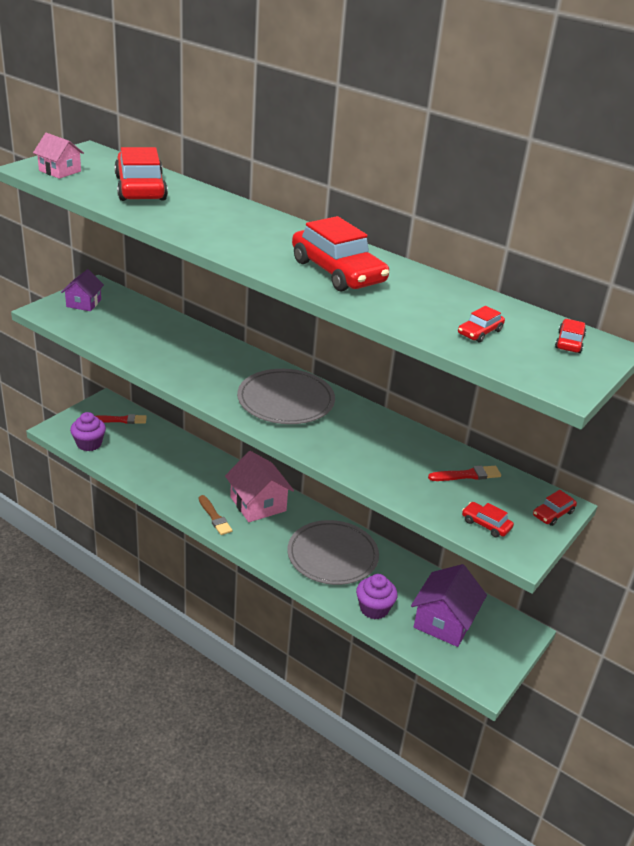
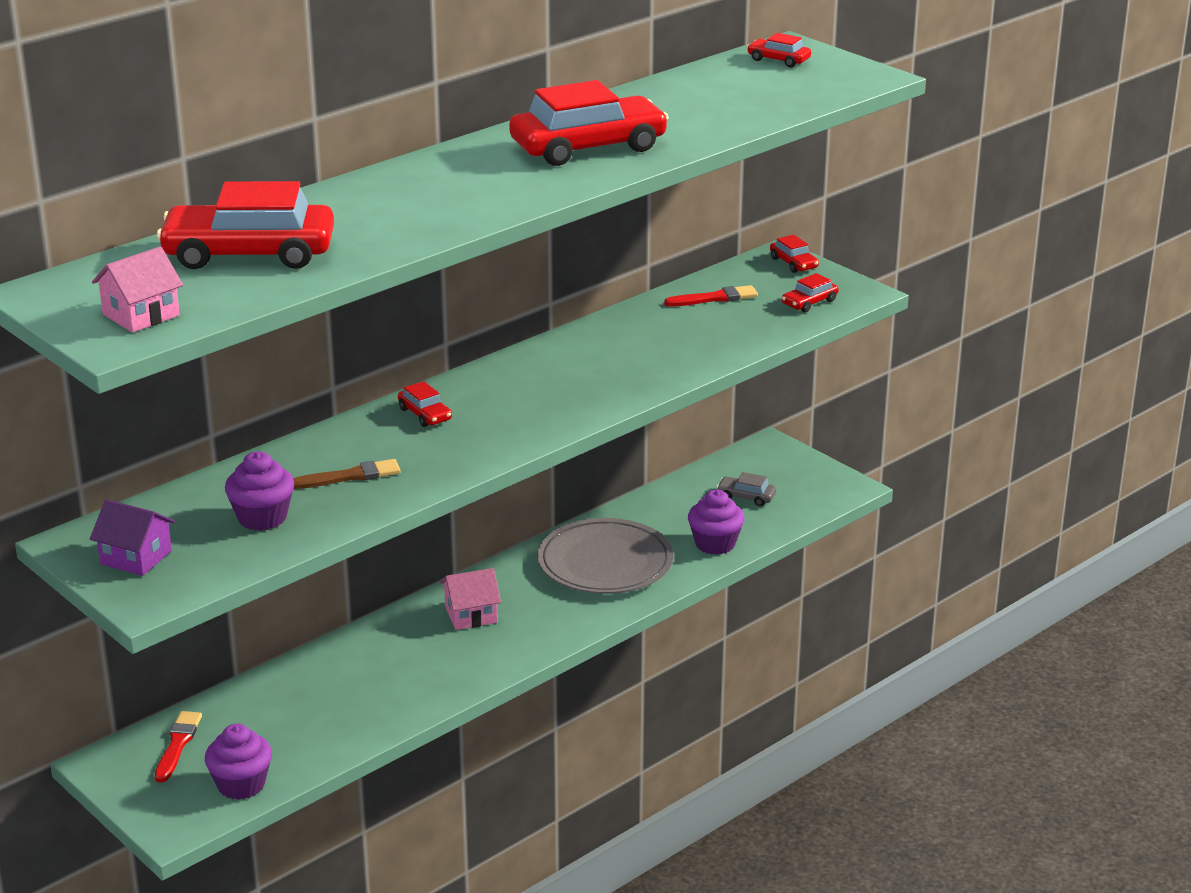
camera: 75 degrees left, 5 degrees down
brown brush [199,495,232,535] -> brown brush moved to [293,459,401,489]
pink house [225,451,294,522] -> pink house [440,568,501,630], size x0.62
grey plate [237,369,335,424] -> none
purple house [411,564,487,647] -> grey car [717,472,776,506]
red brush [428,465,501,481] -> red brush turned 75 degrees clockwise [664,285,758,307]
red car [458,306,505,343] -> red car moved to [398,381,452,427]
none -> purple cupcake [225,451,294,531]

